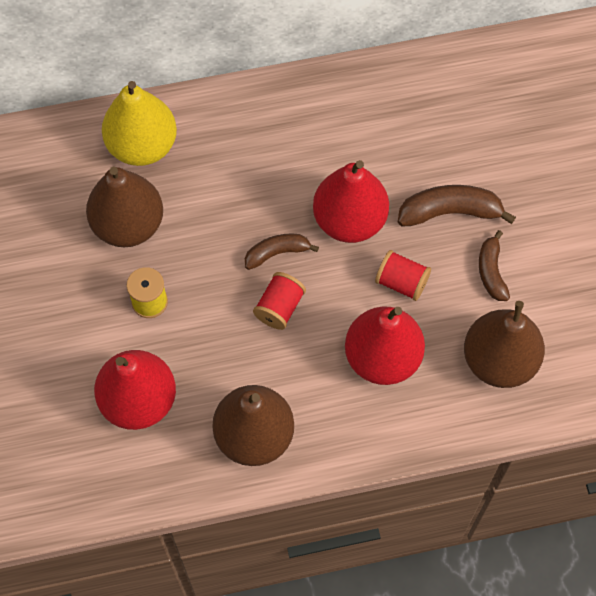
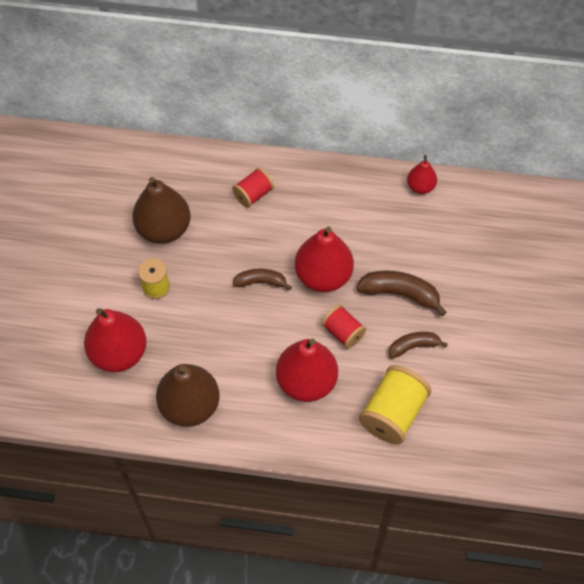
camera: 20 degrees right, 5 degrees down
yellow pear [102,81,177,166] -> none
red spool [253,272,306,330] -> red spool moved to [232,168,274,208]
brown pear [464,301,545,388] -> yellow spool [359,365,431,444]
brown banana [479,230,510,301] -> brown banana turned 60 degrees clockwise [389,332,448,359]
none -> red pear [407,155,437,194]

